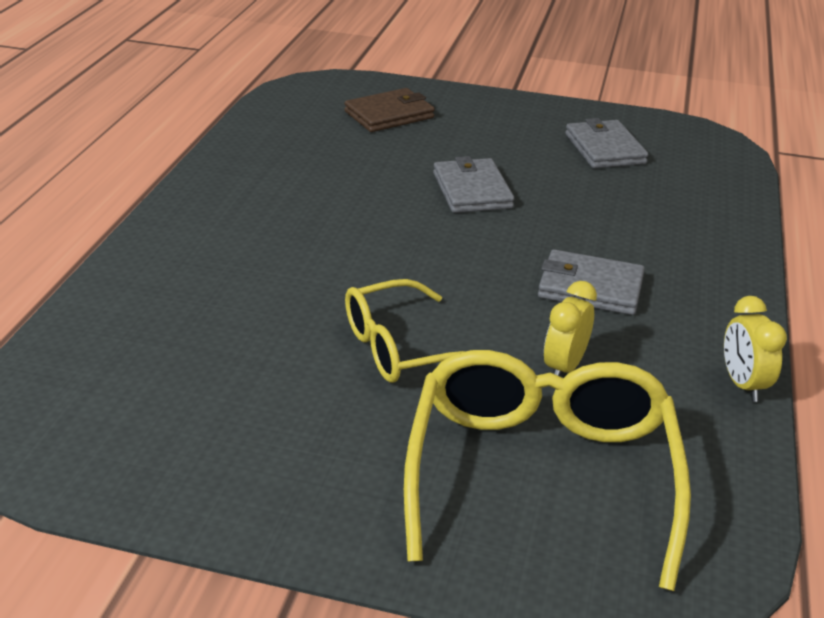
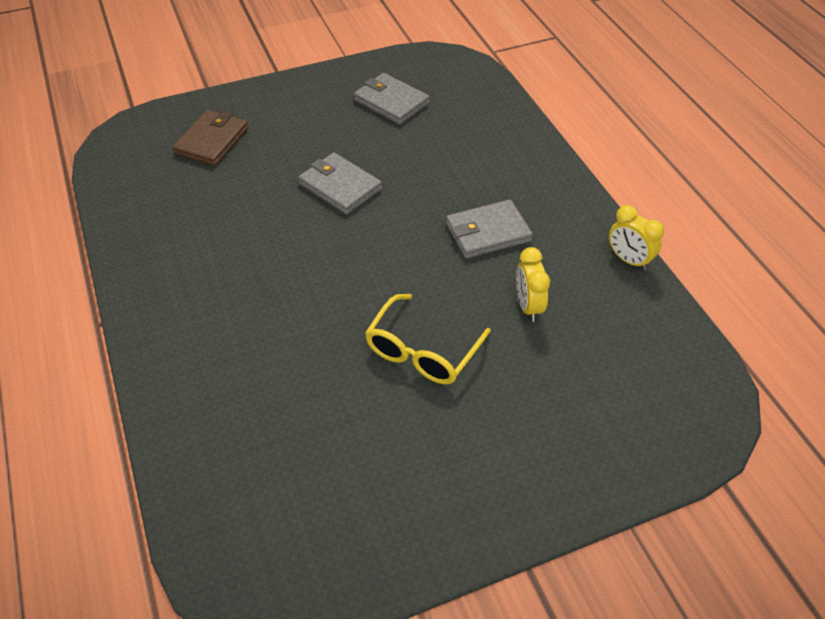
camera: 35 degrees left, 15 degrees up
yellow glasses [404,350,691,591] -> none

